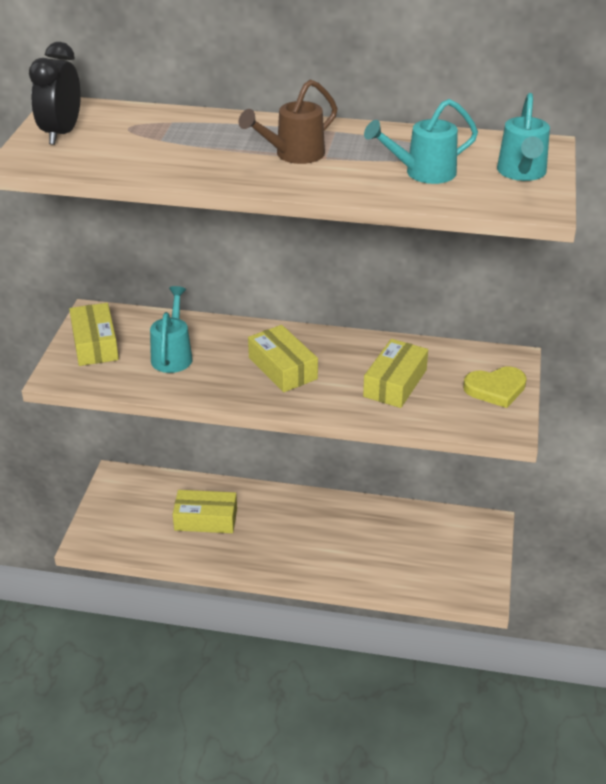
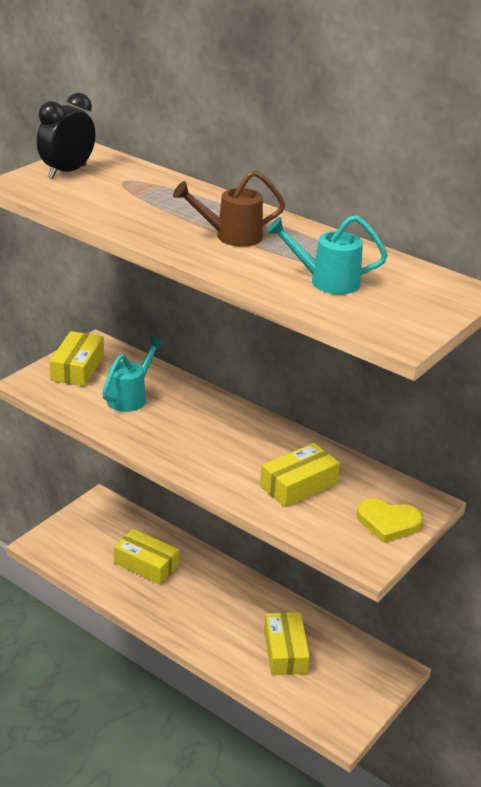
camera: 25 degrees right, 5 degrees down
yellow box [248,325,318,392] -> yellow box moved to [264,612,310,675]
turquoise watering can [497,93,550,181] -> none

